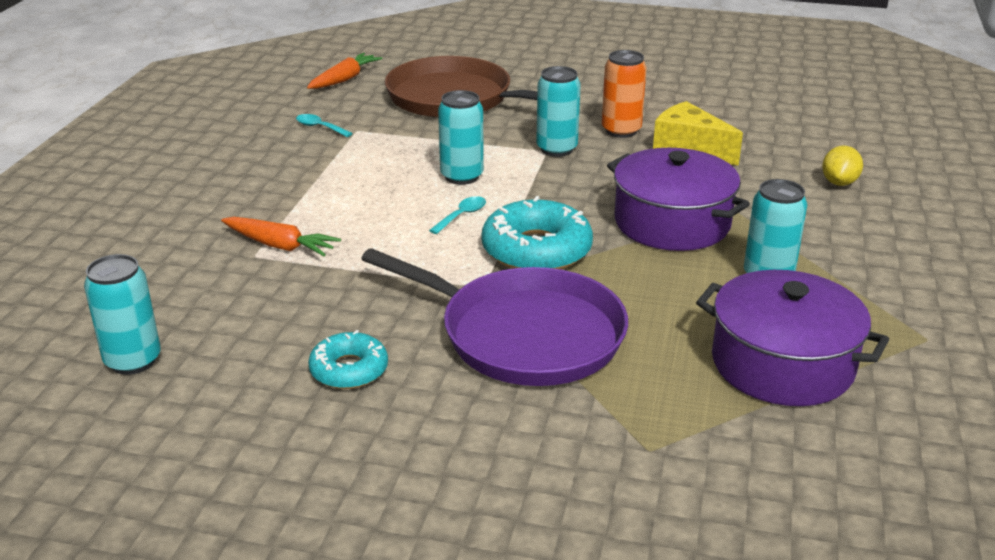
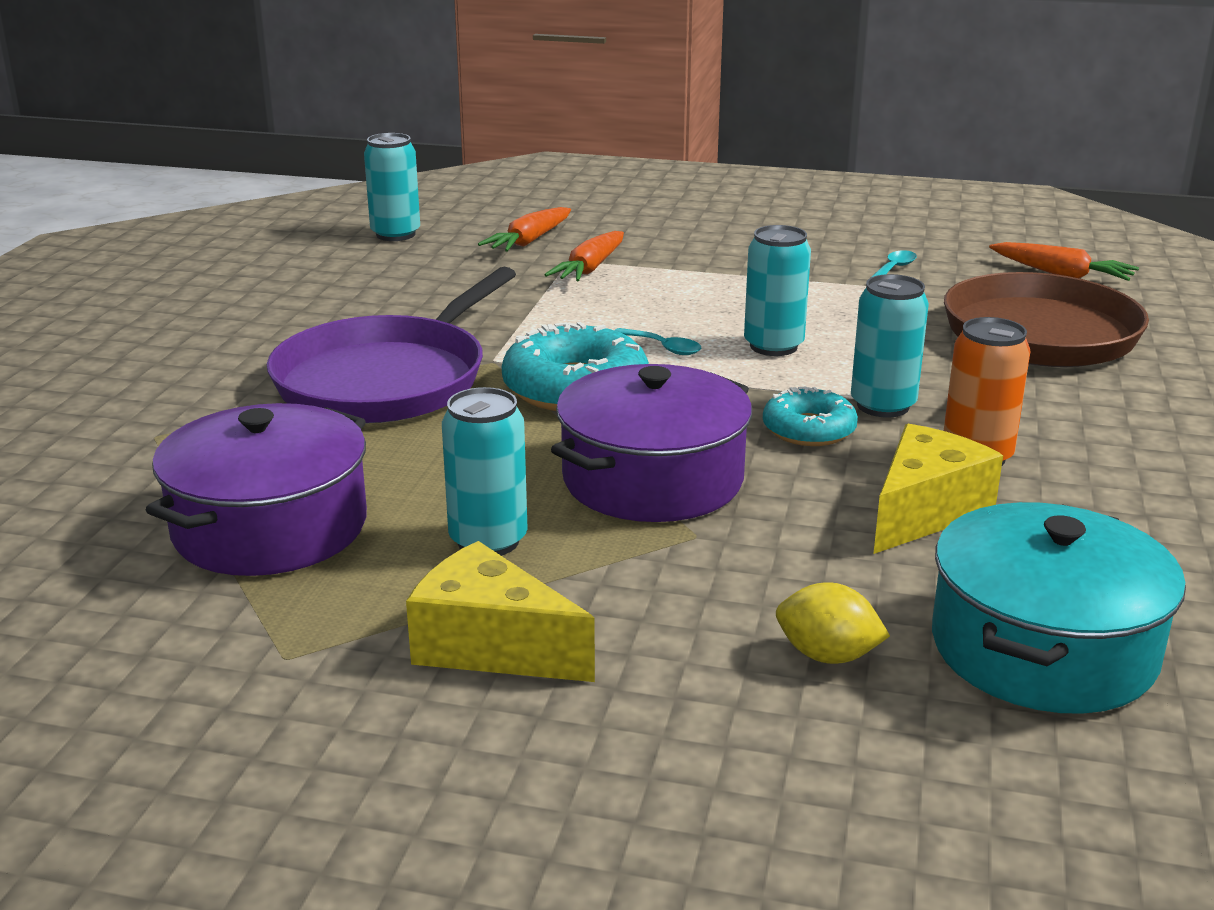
camera: 90 degrees right, 5 degrees down
turquoise donut [308,330,388,389] -> turquoise donut moved to [763,387,858,446]
none -> yellow cheese [406,541,595,682]
none -> orange carrot [478,207,571,252]
none -> turquoise pot [932,502,1186,714]

